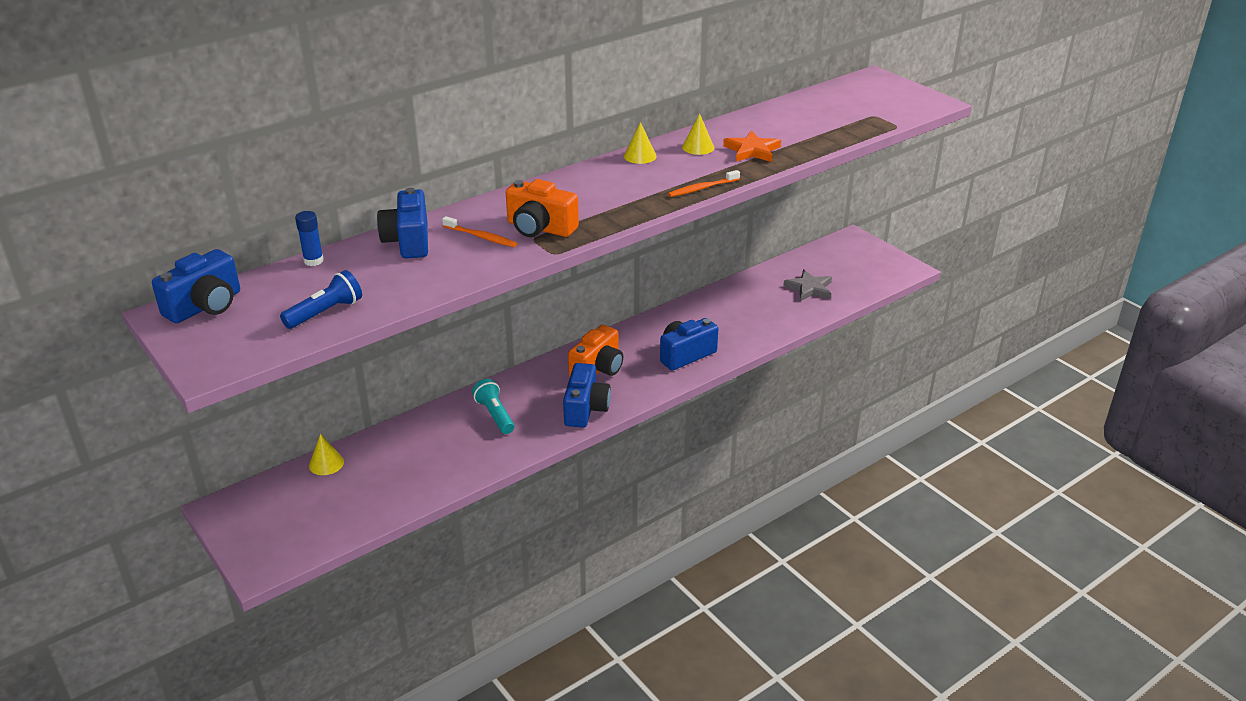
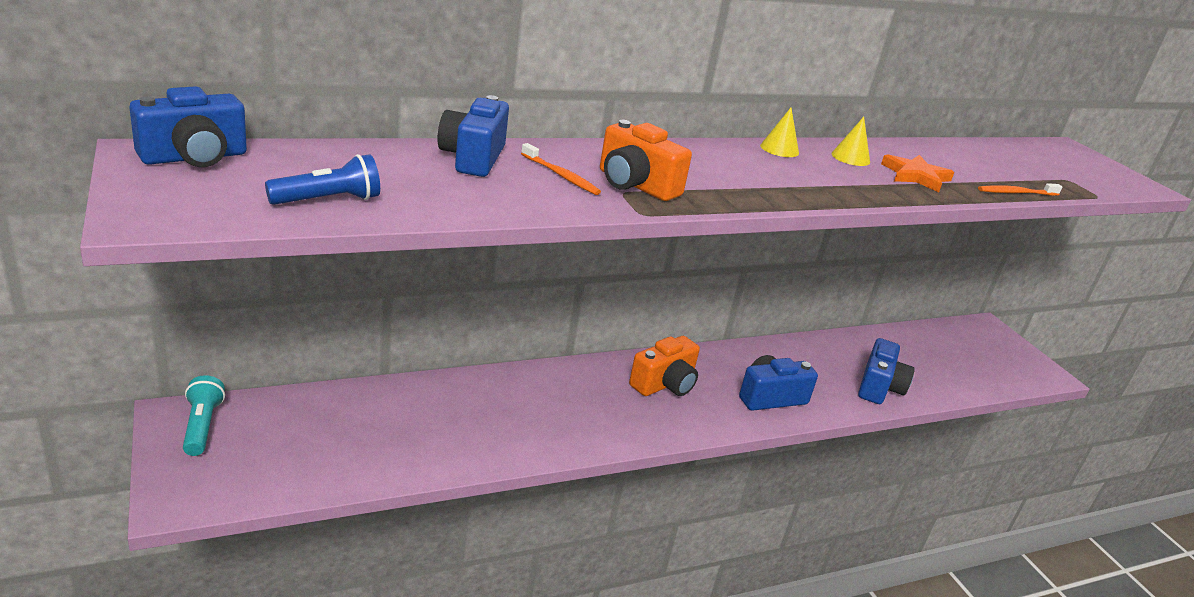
camera: 10 degrees right, 5 degrees down
blue glue stick [295,211,324,266] -> none
yellow cone [309,434,344,475] -> none
turquoise flashlight [472,379,514,434] -> turquoise flashlight moved to [183,375,225,456]
blue camera [563,363,611,428] -> blue camera moved to [858,338,915,404]
orange toothbrush [668,170,740,197] -> orange toothbrush moved to [978,183,1062,196]
grey star [783,269,832,301] -> none

